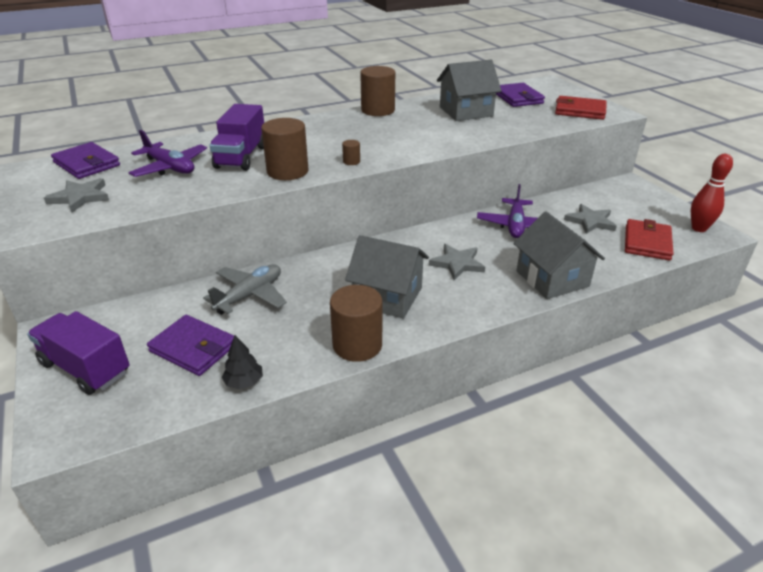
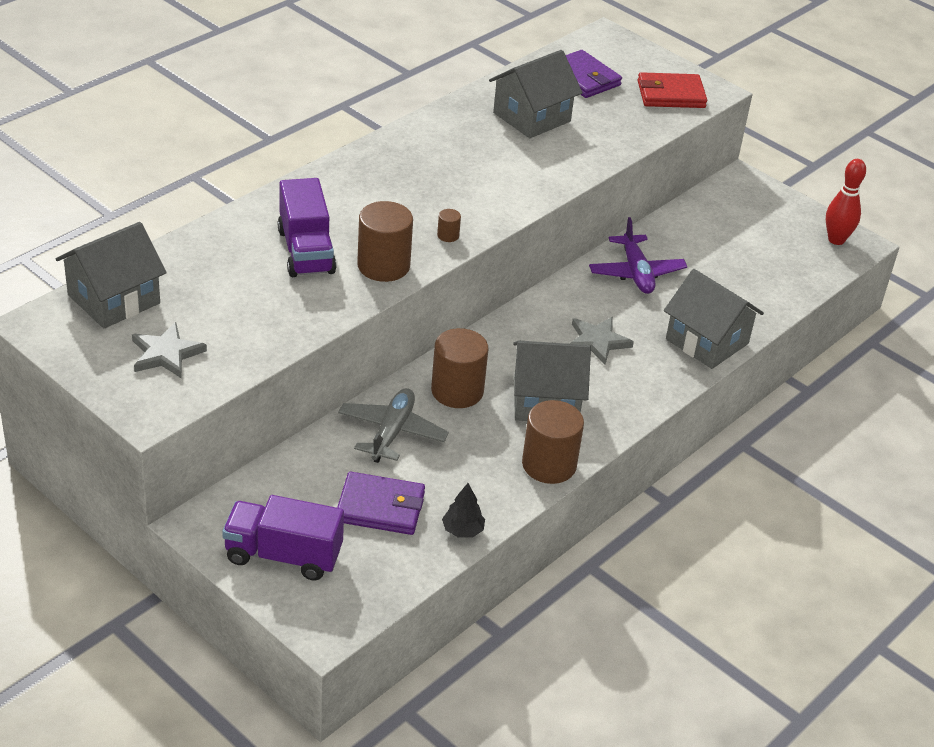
camera: 25 degrees left, 5 degrees up
purple wallet [51,142,120,179] -> grey house [56,222,167,328]
purple plane [129,130,207,177] -> none
brown cylinder [360,66,395,116] -> brown cylinder moved to [431,328,488,408]
grey star [564,204,617,234] -> none
red wallet [625,219,673,260] -> none

